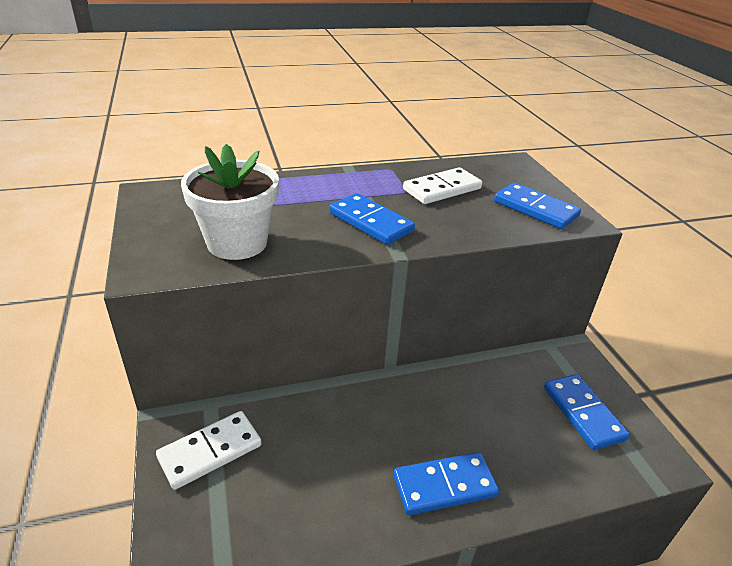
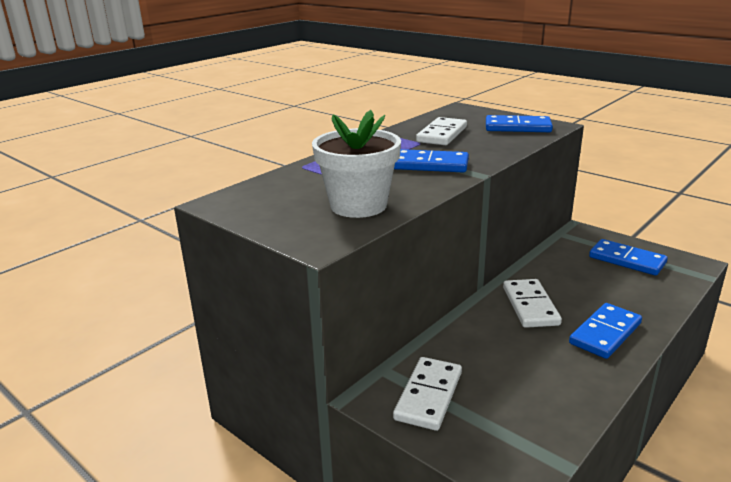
camera: 30 degrees left, 10 degrees down
none -> white domino [503,279,562,328]

